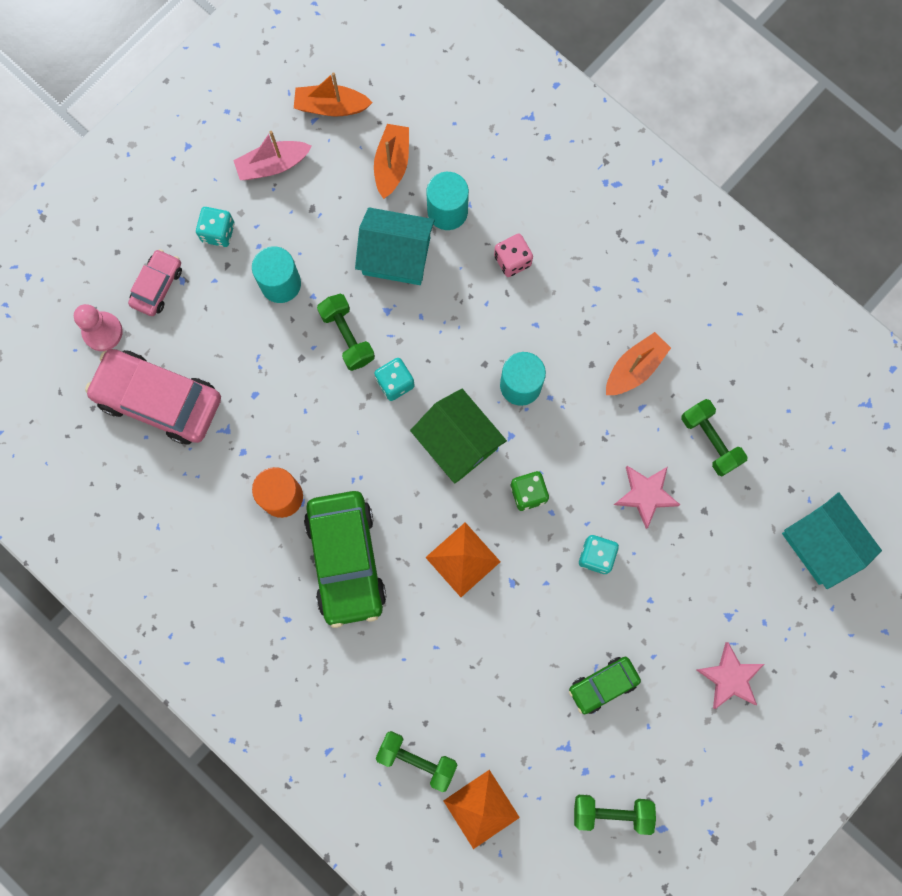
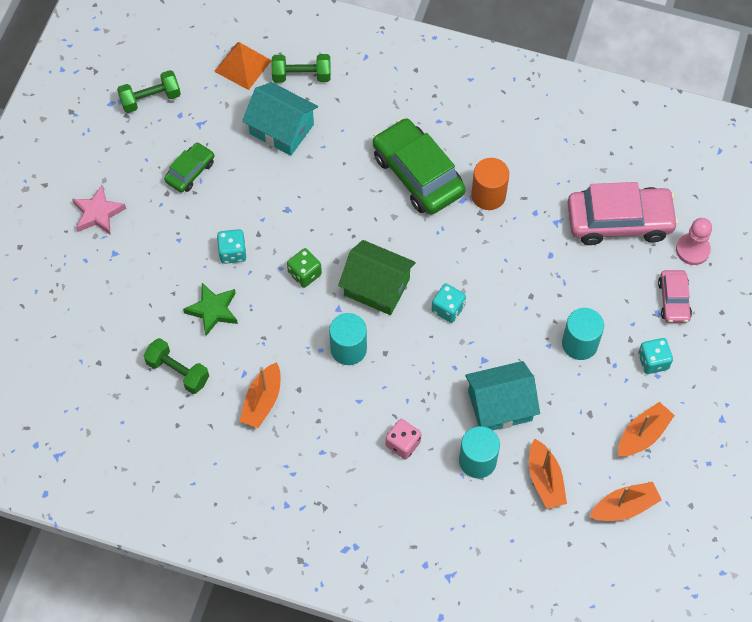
camera: 155 degrees right, 15 degrees down
pink boat [233,131,312,180] -> orange boat [618,402,675,456]
green dumbbell [317,294,375,371] -> none
orange pyramid [425,522,501,597] -> none
pink star [614,466,680,529] -> green star [183,283,238,336]
turquoise house [782,493,882,589] -> turquoise house moved to [242,82,318,156]

